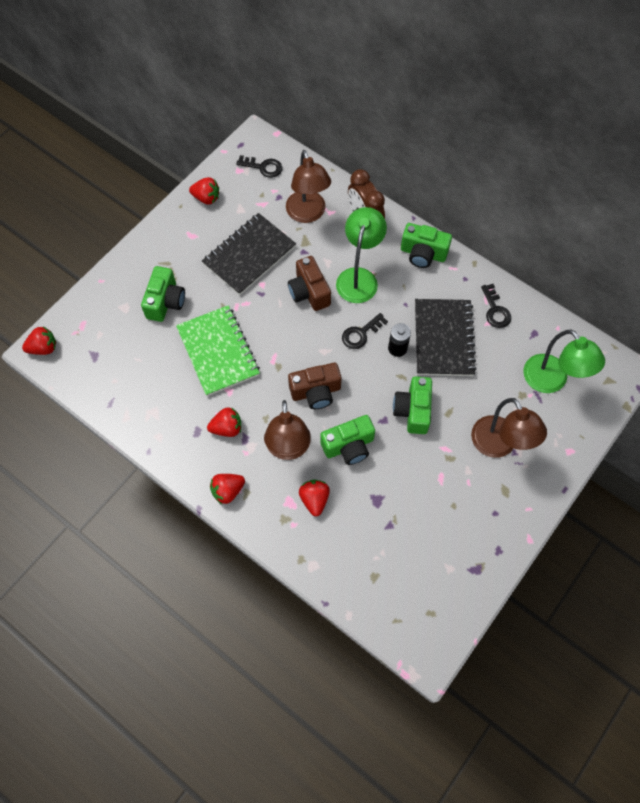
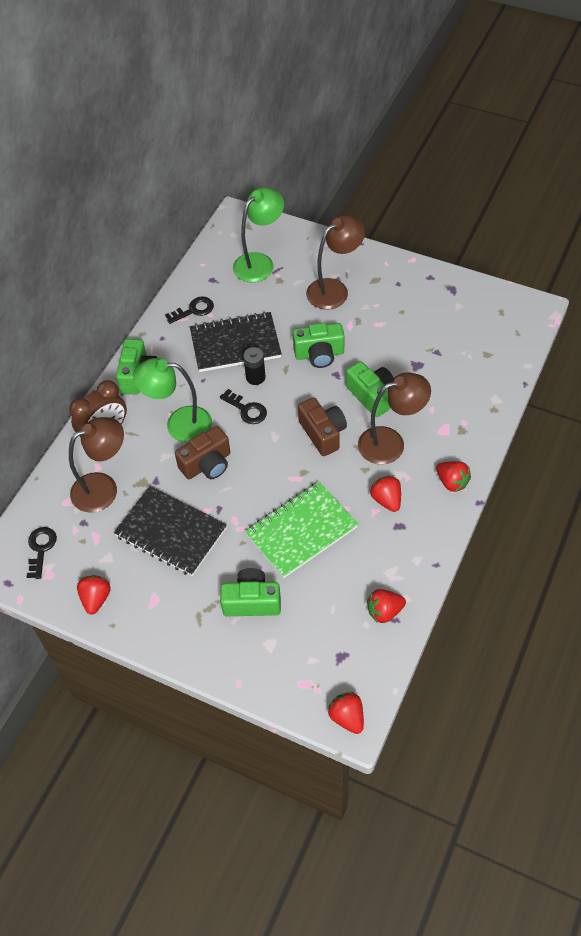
camera: 100 degrees left, 10 degrees down
red strawberry [299,480,330,516] -> red strawberry moved to [367,589,406,623]

